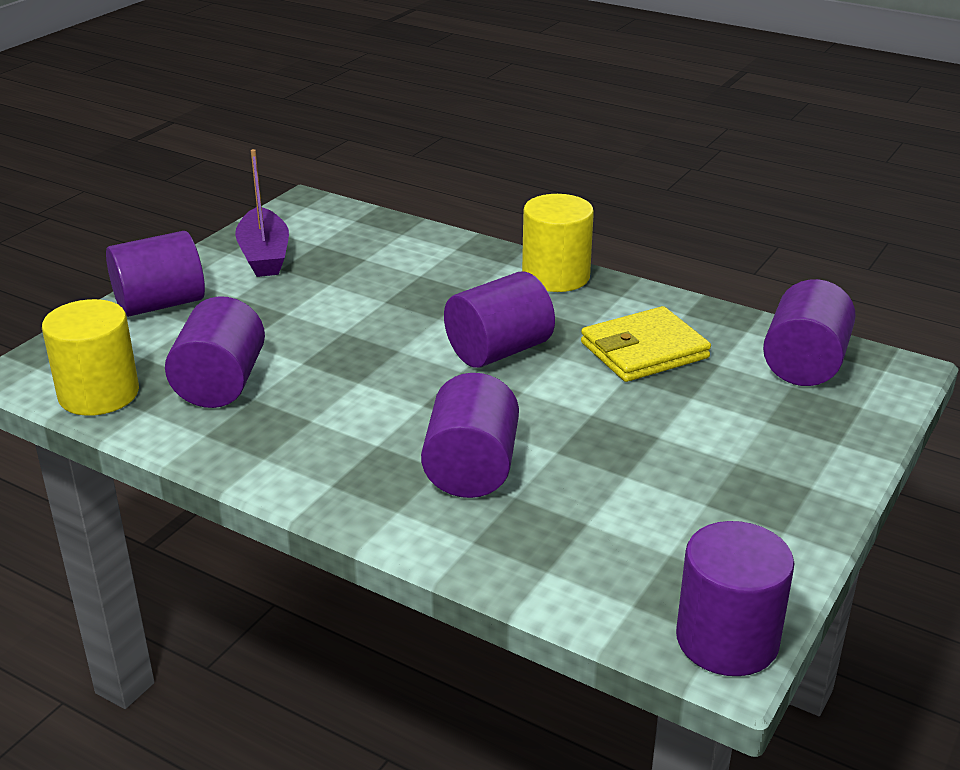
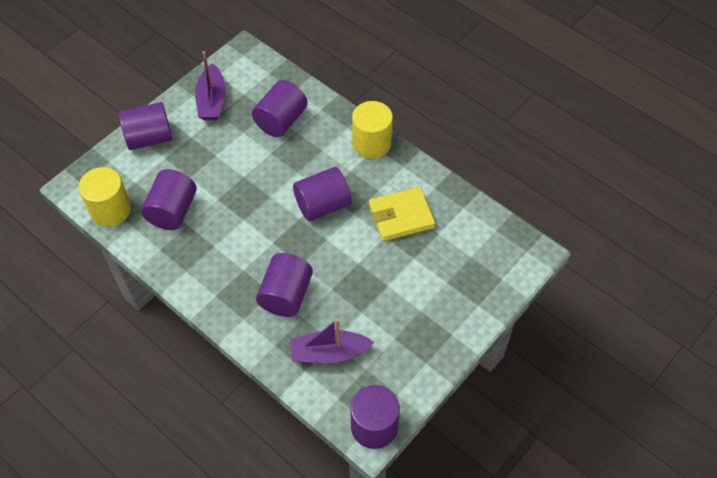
camera: 10 degrees right, 25 degrees up
purple cylinder [763,279,856,386] -> purple cylinder moved to [252,80,308,137]
none -> purple boat [290,318,374,363]

